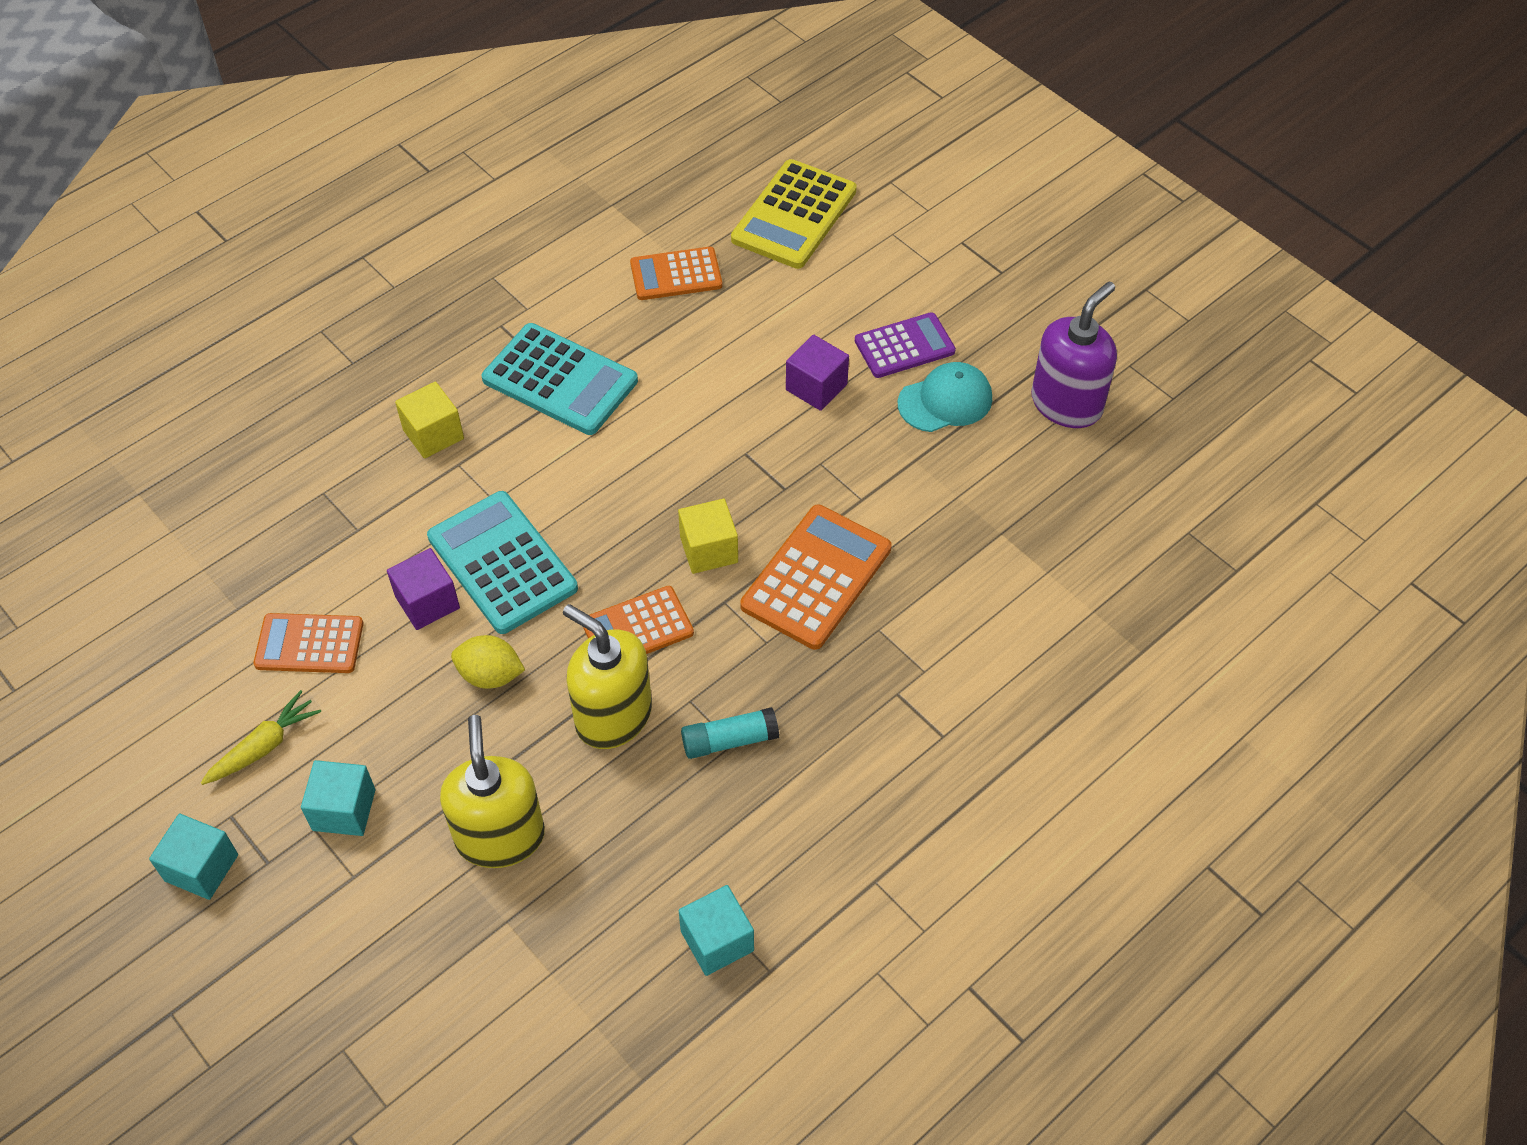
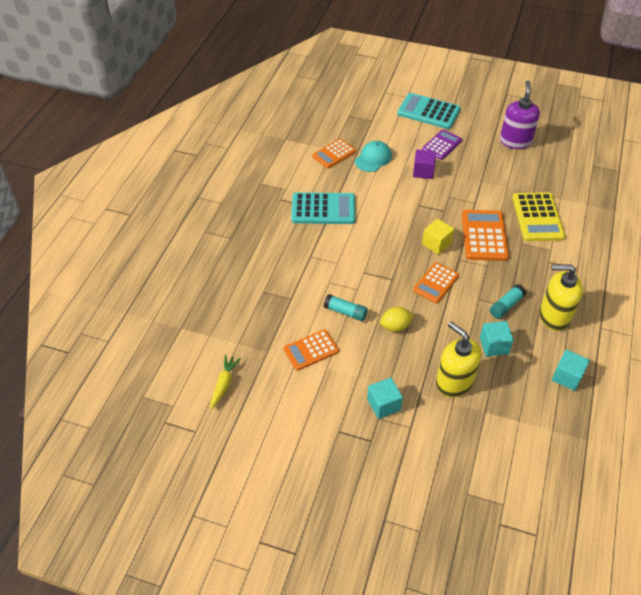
camera: 30 degrees left, 5 degrees down
turquoise cube [149,814,238,900] -> turquoise cube moved to [480,321,514,357]
yellow carrot [201,690,321,785] -> yellow carrot moved to [210,355,241,410]
purple cube [387,548,460,630] -> turquoise glue stick [324,294,368,321]
yellow cube [395,381,464,459] -> none
turquoise calculator [427,491,578,634] -> turquoise calculator moved to [397,93,461,129]
yellow soap dispenser [563,604,652,749] -> yellow soap dispenser moved to [539,264,583,331]
yellow calculator [731,159,857,269] -> yellow calculator moved to [512,192,565,241]
turquoise cap [898,362,992,432] -> turquoise cap moved to [355,141,392,172]

